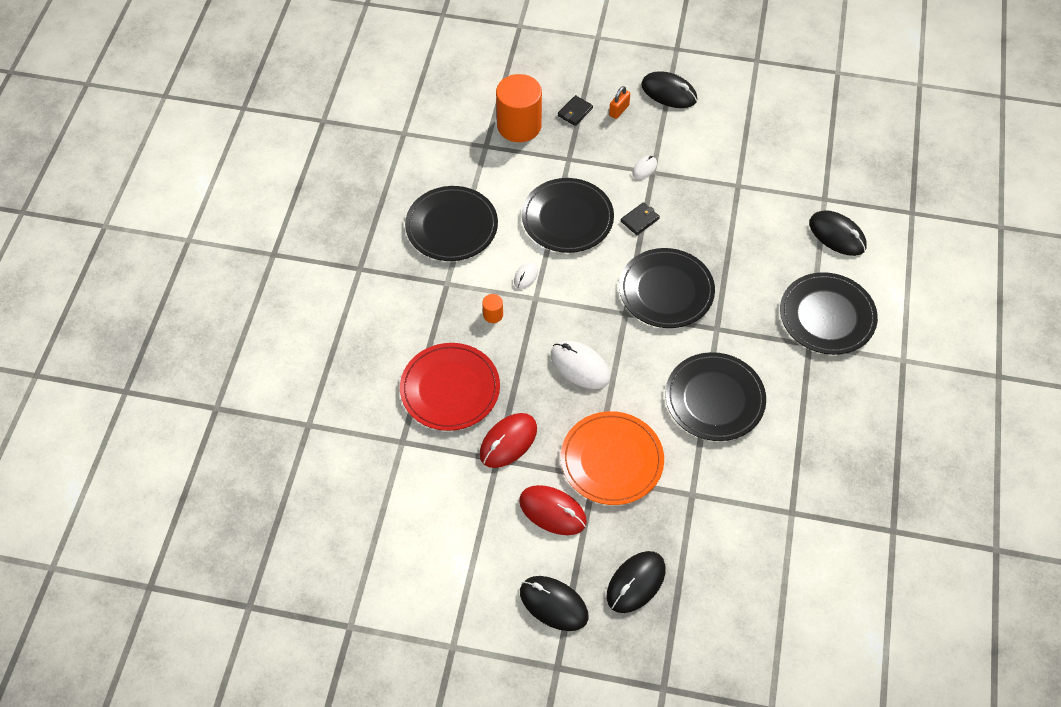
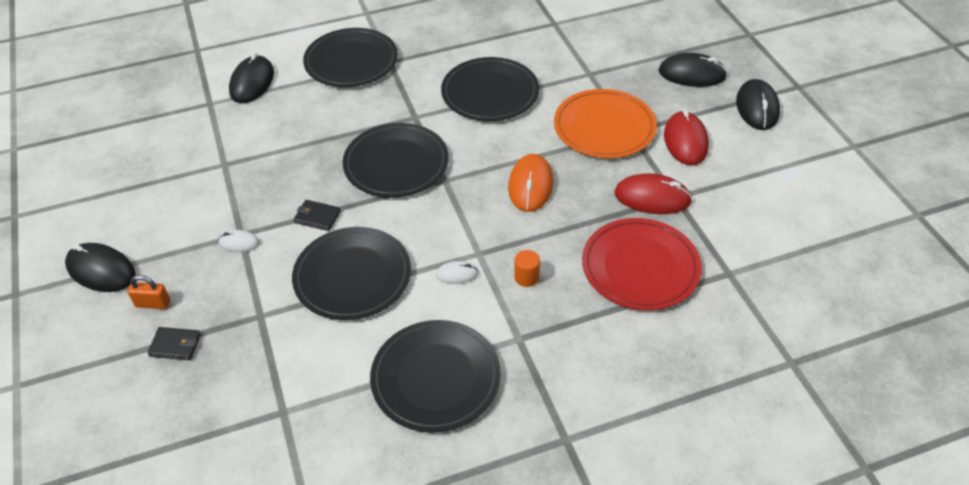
camera: 120 degrees left, 10 degrees down
orange cylinder [496,74,542,142] -> none
white mouse [550,341,610,389] -> orange mouse [508,154,553,212]
black mouse [641,71,697,108] -> black mouse turned 60 degrees counterclockwise [65,243,136,292]

